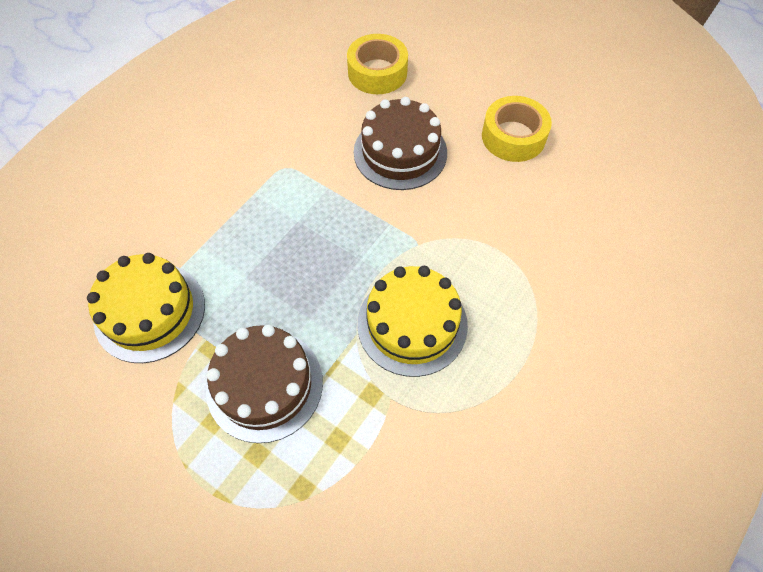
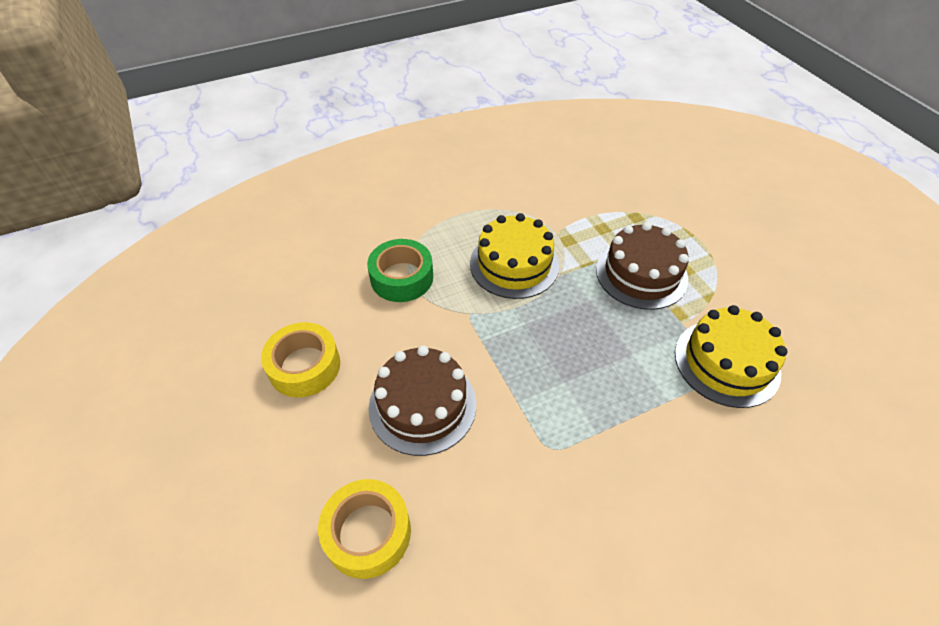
camera: 150 degrees left, 10 degrees down
none -> green tape [367,239,433,302]

